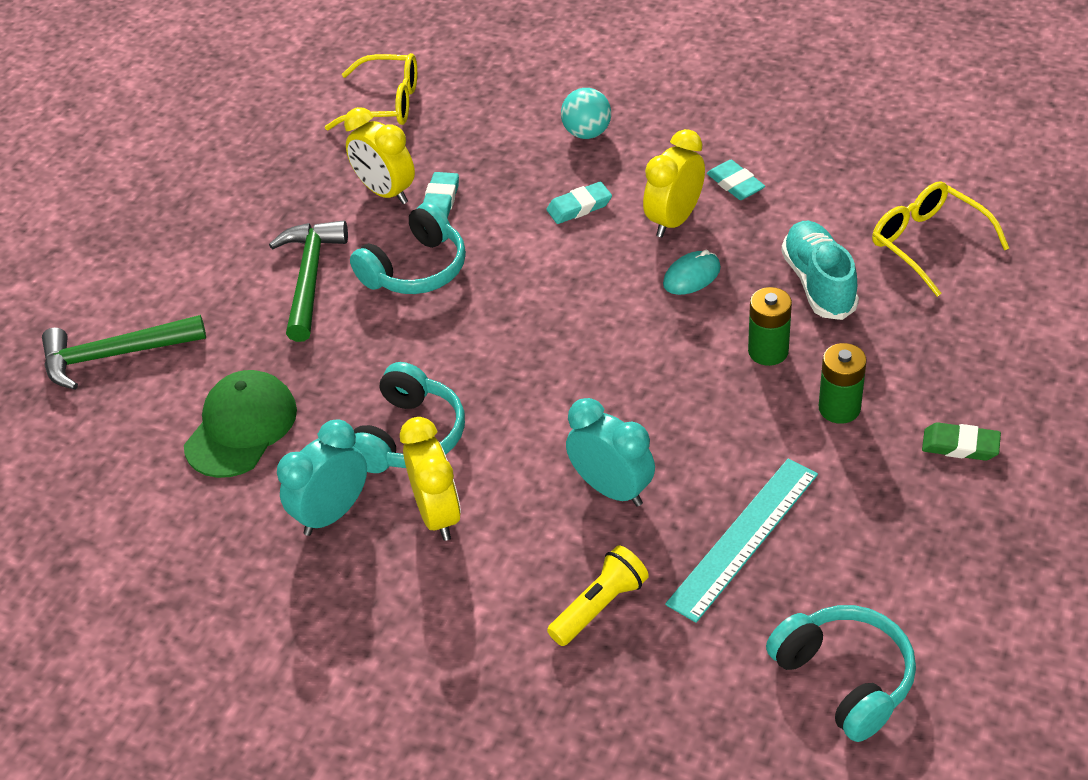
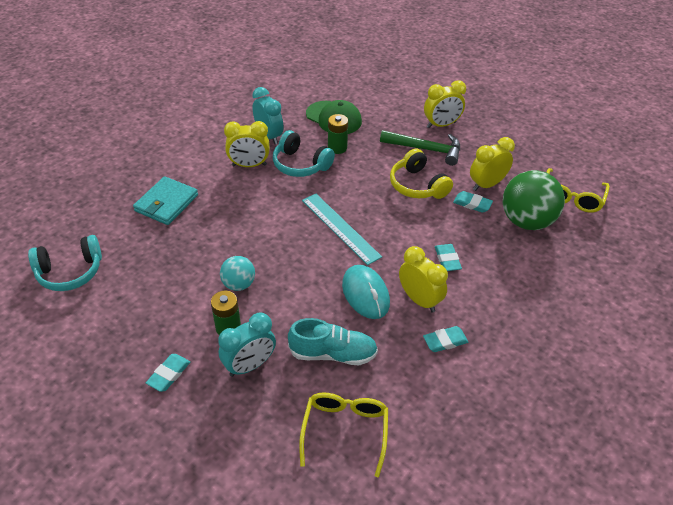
camera: 100 degrees right, 0 degrees up
green hammer [42,315,206,390] -> none
turquoise headphones [350,202,466,294] -> yellow headphones [390,149,453,199]
yellow flashlight [547,545,649,646] -> turquoise wallet [133,176,198,225]
turquoise ball [561,88,611,139] -> turquoise ball moved to [220,256,255,291]
turquoise clock [566,398,655,506] -> turquoise clock moved to [218,312,276,377]
turquoise mouse [663,250,721,295] -> turquoise mouse [342,265,390,319], size x1.62
turquoise ruler [665,458,818,623] -> turquoise ruler moved to [302,194,382,265]
green battery [748,287,792,366] -> green battery moved to [328,114,348,154]
yellow glasses [872,181,1009,297] -> yellow glasses turned 60 degrees counterclockwise [299,392,388,477]
green eraser [922,422,1001,461] -> turquoise eraser [146,354,190,392]
none -> yellow clock [424,80,466,128]
none -> green ball [503,170,565,230]

